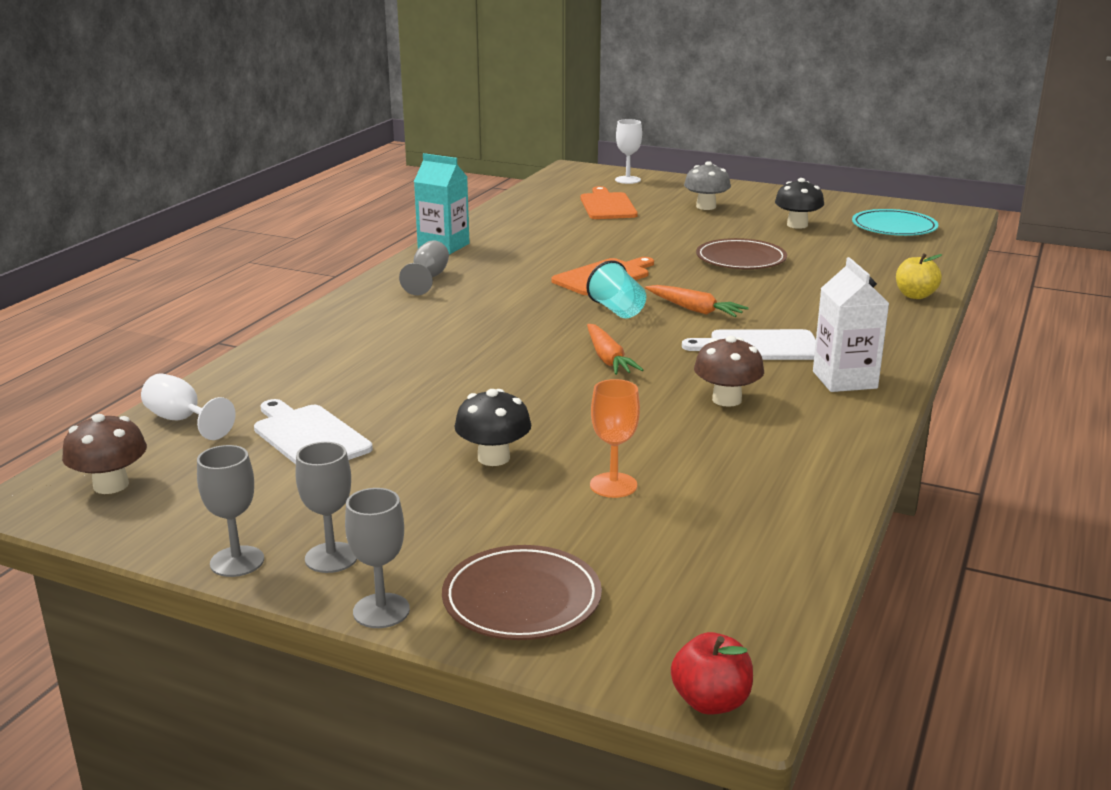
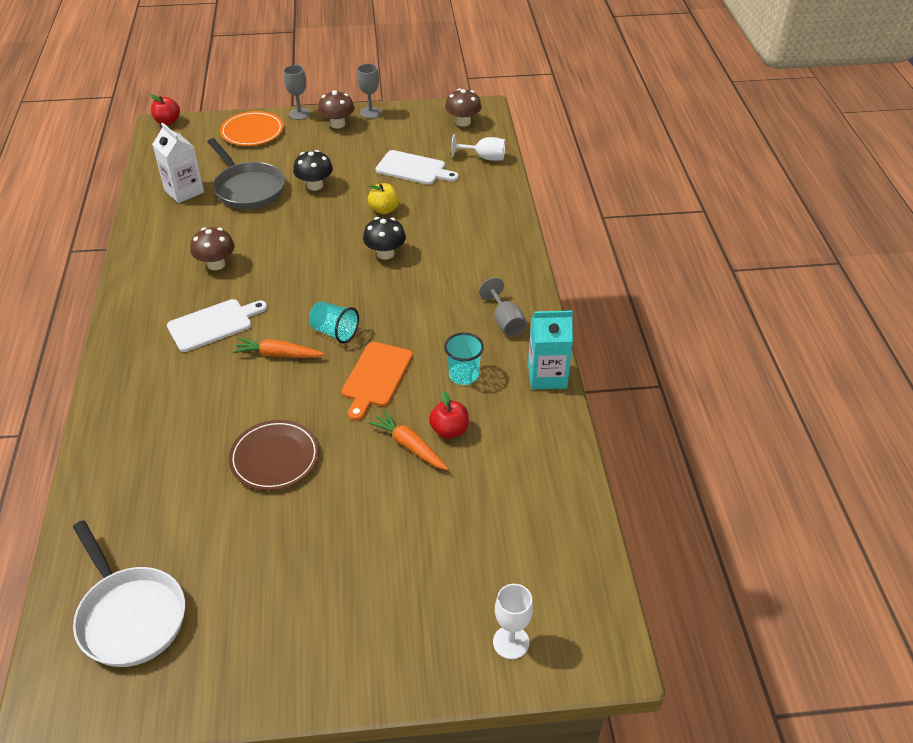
camera: 150 degrees right, 20 degrees up
grey goblet [296,442,357,573] -> brown mushroom [318,90,354,129]
brown plate [442,545,602,640] -> orange plate [220,111,283,146]
orange cutting board [580,186,638,219] -> none
orange carrot [587,324,643,375] -> orange carrot moved to [368,410,448,470]
orange goblet [590,379,640,498] -> grey pan [207,138,285,209]
grey mushroom [684,161,731,210] -> none
black mushroom [775,178,824,229] -> black mushroom moved to [363,217,406,260]
white carton [813,257,890,392] -> white carton moved to [152,123,204,203]
turquoise plate [852,209,938,236] -> white pan [73,520,185,667]
yellow apple [896,253,942,299] -> yellow apple moved to [368,183,399,214]
none -> red apple [429,391,469,439]
none -> turquoise cup [444,333,484,385]

